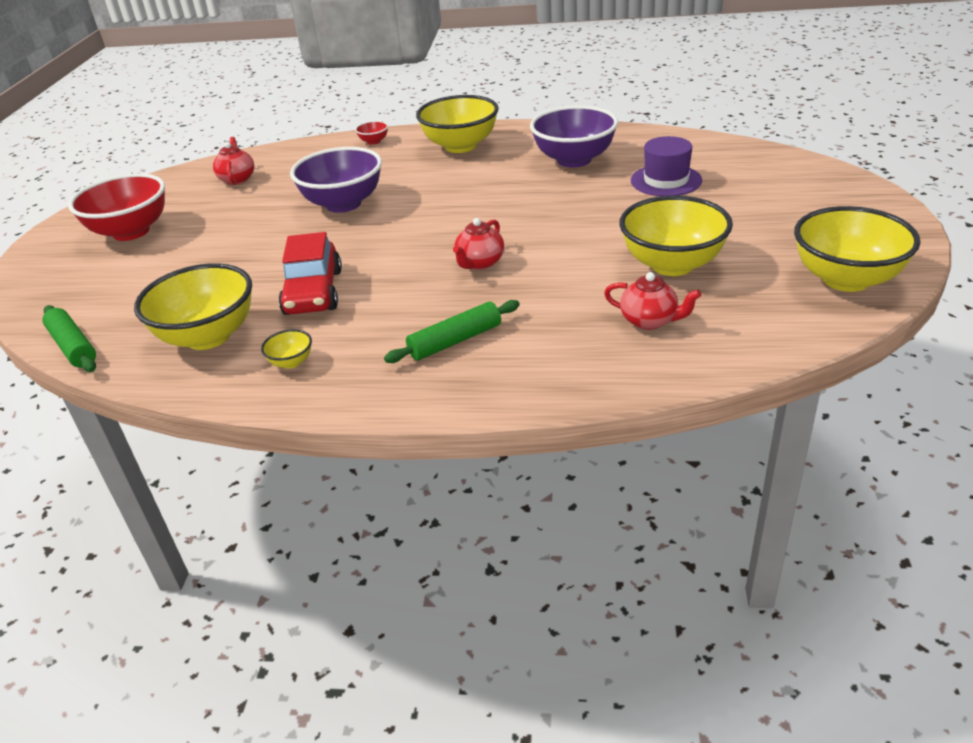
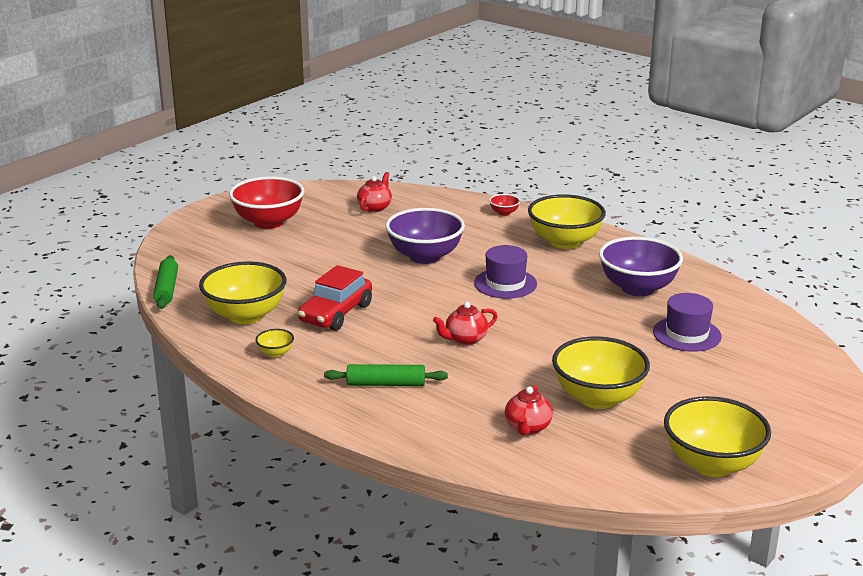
camera: 30 degrees right, 10 degrees down
red teapot [604,272,701,330] -> red teapot turned 45 degrees clockwise [505,385,553,435]
none -> purple hat [474,245,537,299]

